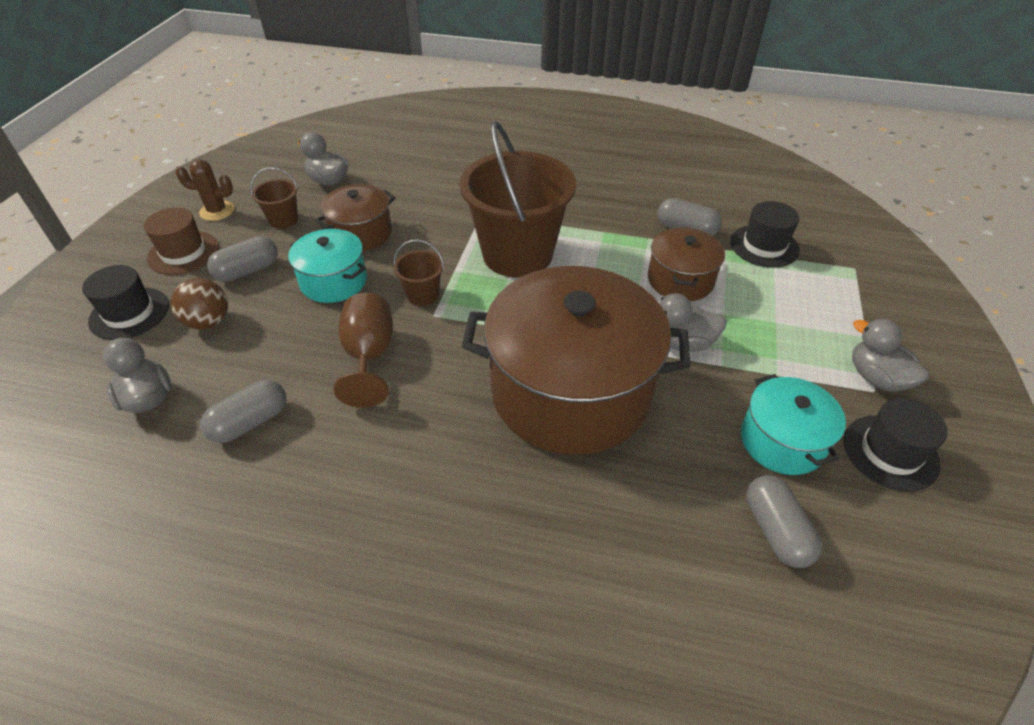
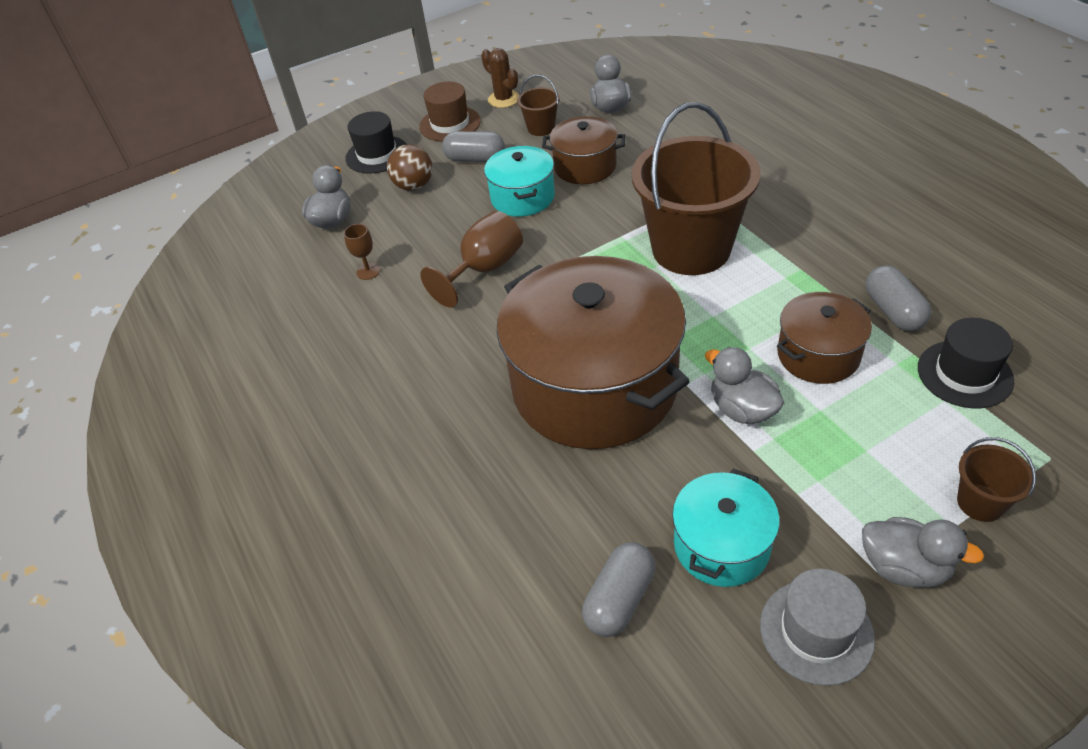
camera: 50 degrees right, 0 degrees up
grey capsule [201,379,286,443] -> brown goblet [344,224,380,280]
brown bucket [393,239,444,306] -> brown bucket moved to [957,437,1036,522]
black hat [844,398,948,492] -> grey hat [760,569,875,686]
grey duck [852,319,929,391] -> grey duck turned 105 degrees clockwise [862,517,984,588]

